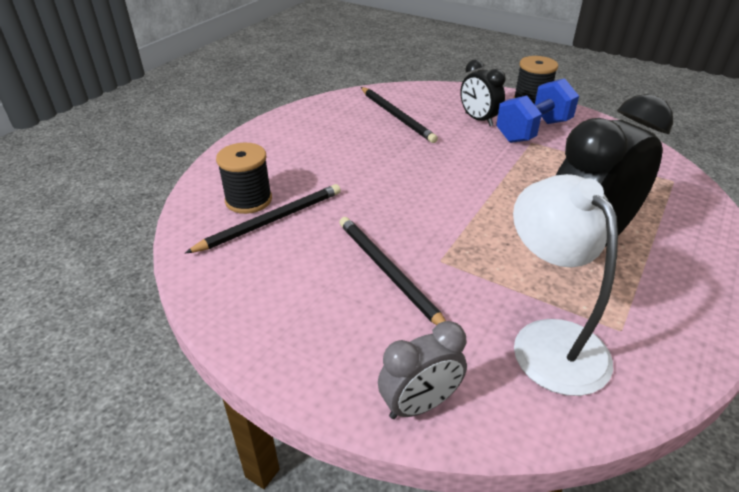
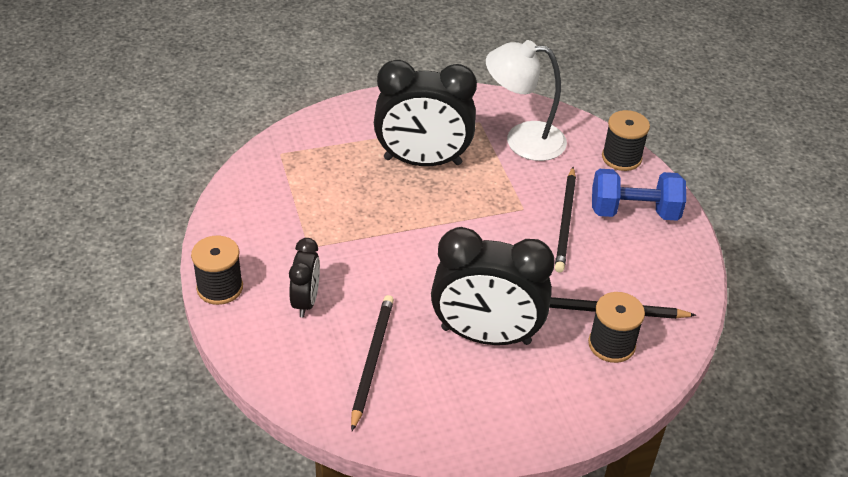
camera: 140 degrees left, 5 degrees up
grey clock [378,321,467,419] -> black spool [602,110,650,171]
blue dumbbell [496,78,579,143] -> blue dumbbell moved to [592,169,686,221]
white lamp [513,174,618,396] -> white lamp turned 75 degrees clockwise [486,40,567,161]
none -> black clock [431,227,555,345]

